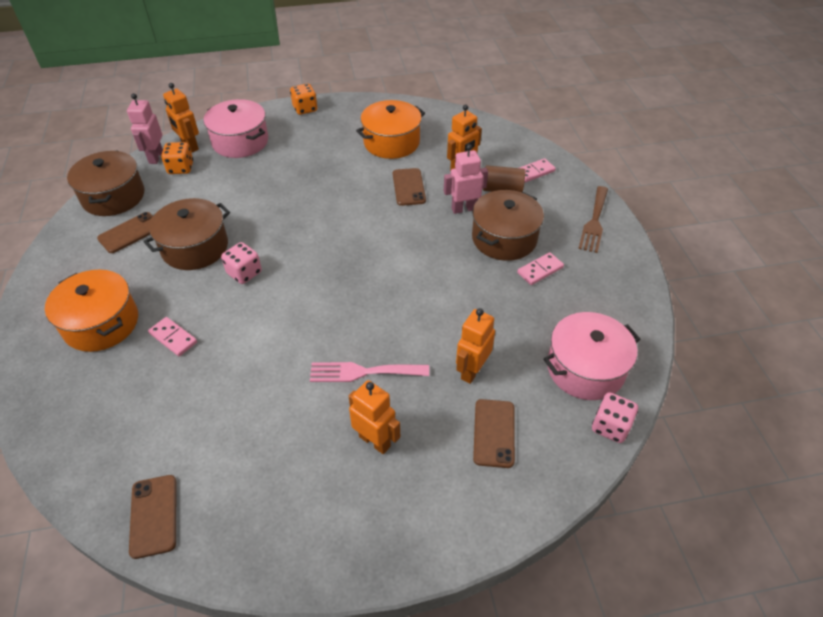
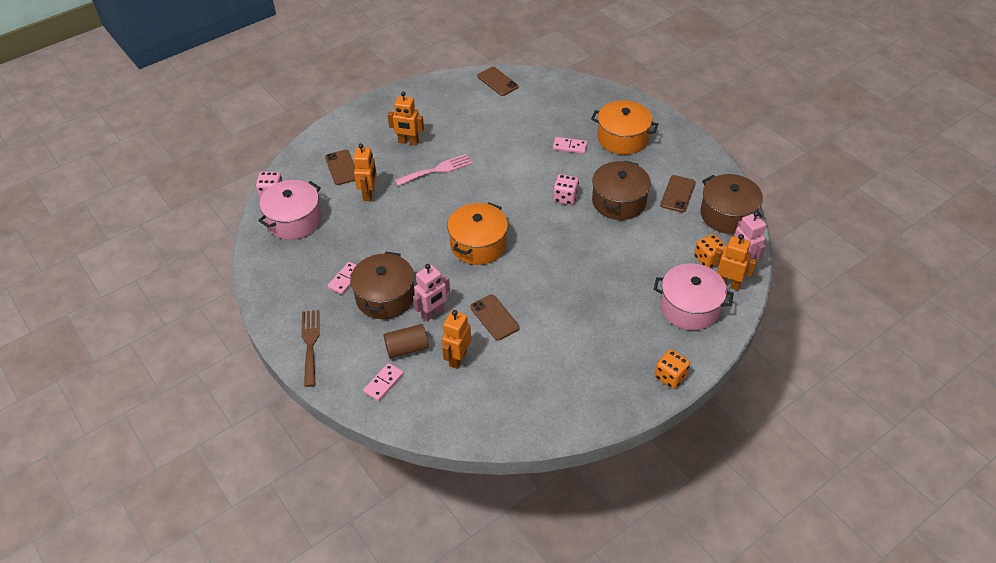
camera: 155 degrees right, 0 degrees up
orange pot [356,100,425,159] -> orange pot moved to [447,203,508,265]

